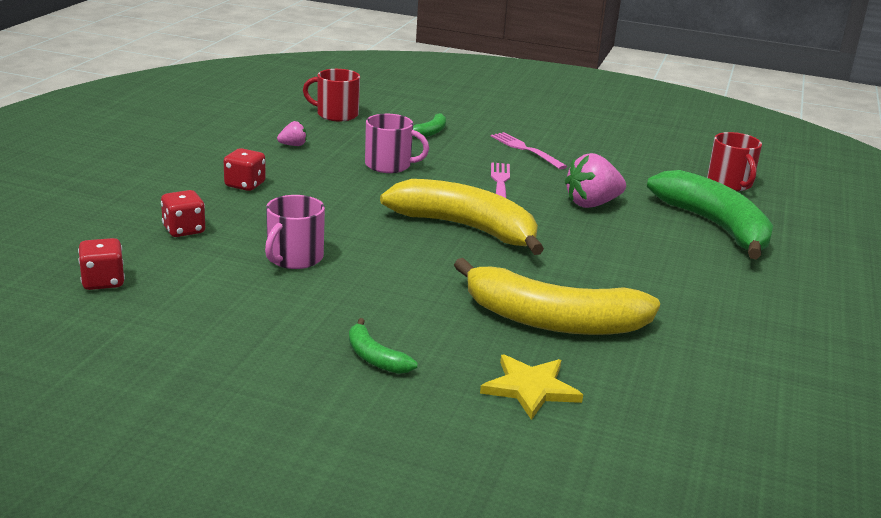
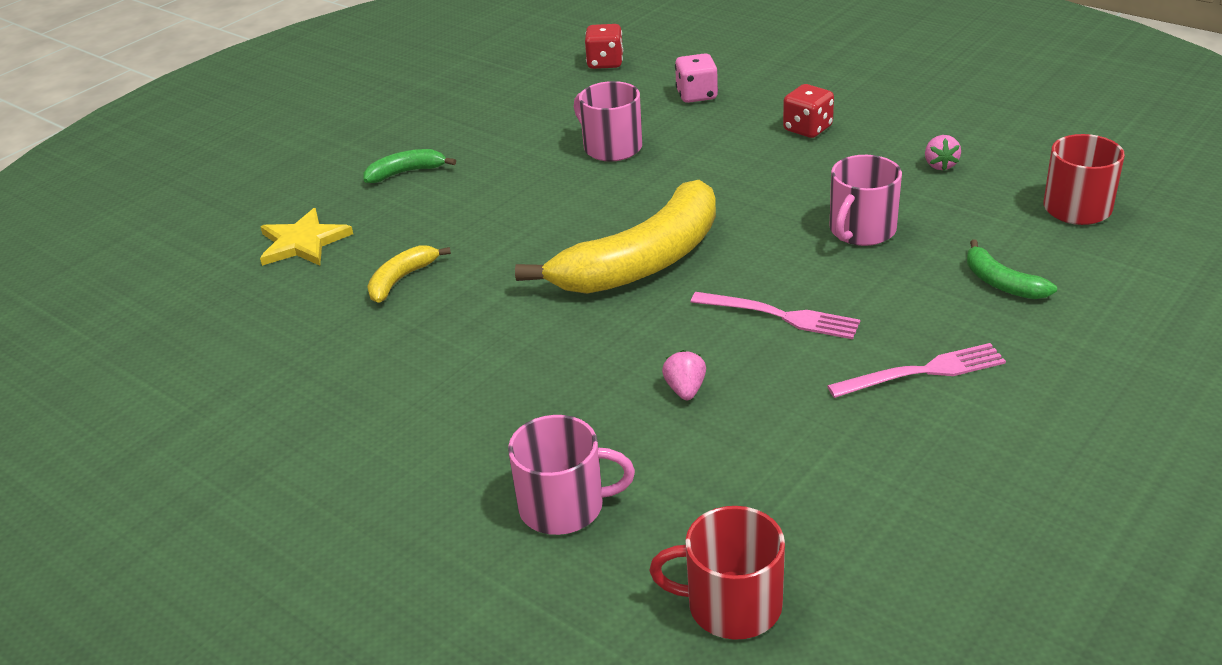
camera: 115 degrees right, 10 degrees up
red dice [161,190,205,237] -> pink dice [675,53,718,103]
yellow banana [454,258,660,335] -> yellow banana [367,245,451,303], size x0.44
pink strawberry [565,153,626,208] -> pink strawberry [662,350,706,400], size x0.51
green banana [647,170,773,260] -> pink mug [508,415,635,535]

